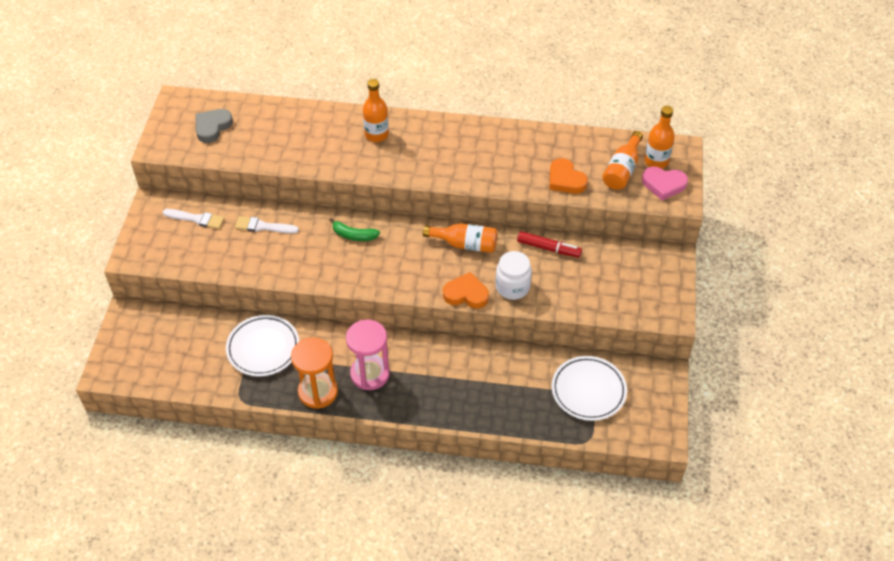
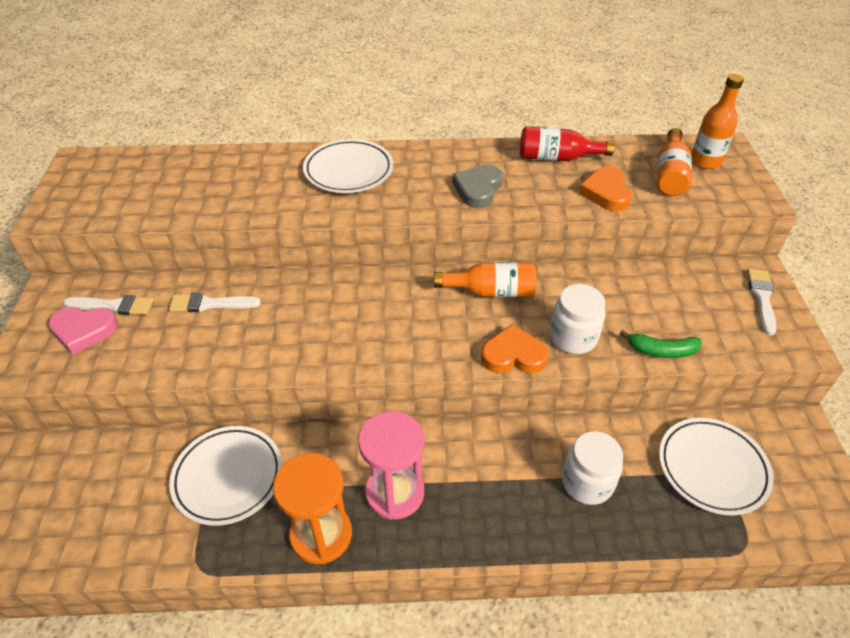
camera: 10 degrees left, 5 degrees down
grey heart [196,109,233,143] -> grey heart moved to [453,165,503,208]
green banana [329,218,380,241] -> green banana moved to [620,330,702,358]
orange bottle [363,79,389,142] -> white plate [303,139,393,193]
red marker [517,231,582,258] -> none
orange heart [549,158,588,194] -> orange heart turned 45 degrees clockwise [579,166,632,211]
pink heart [642,167,688,200] -> pink heart moved to [48,307,118,355]
none -> red bottle [520,126,615,161]
none -> white jar [562,431,623,505]
none -> white brush [747,269,777,335]

